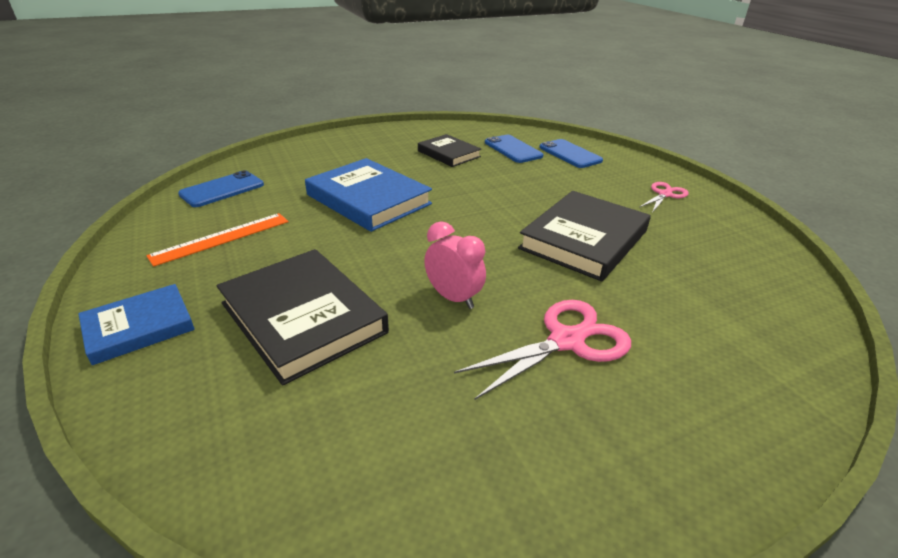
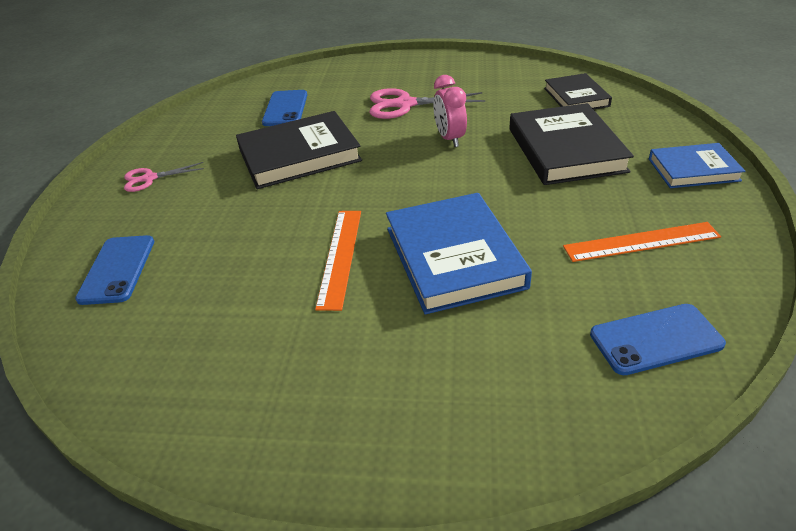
camera: 145 degrees left, 5 degrees up
black book [418,134,481,167] -> black book moved to [544,73,612,109]
blue phone [485,135,543,163] -> blue phone moved to [262,90,307,126]
none -> orange ruler [315,211,361,311]

